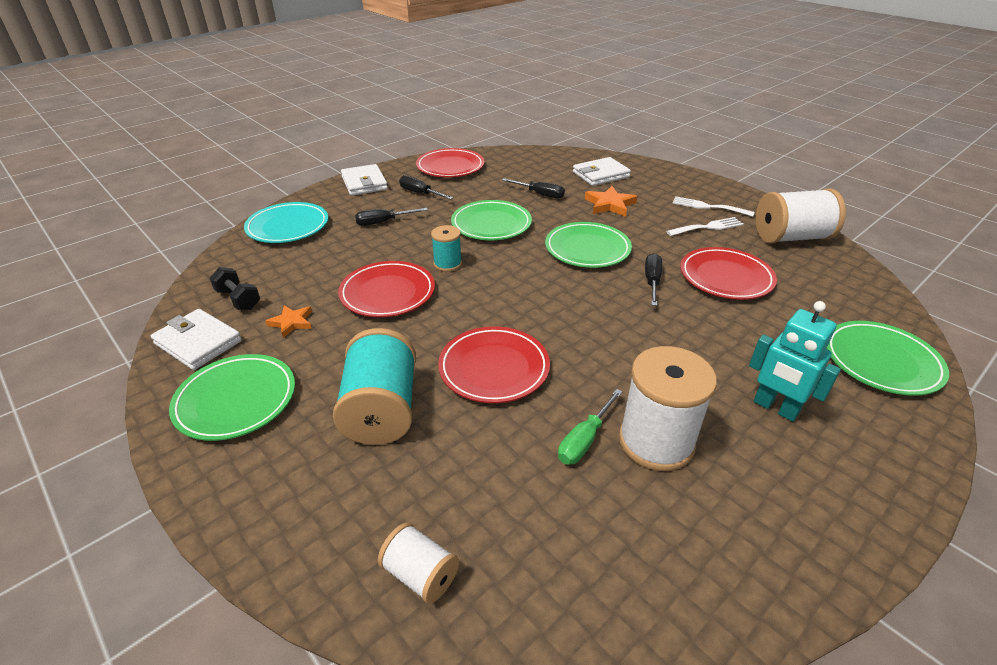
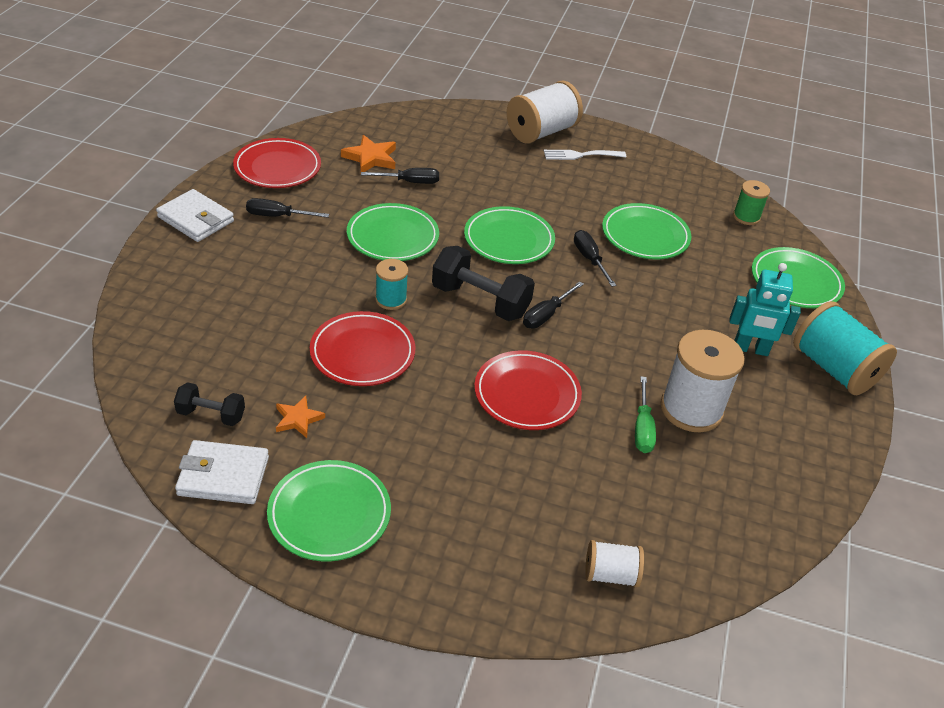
camera: 35 degrees left, 5 degrees up
turquoise plate [244,202,328,243] -> none
turquoise spool [333,328,416,445] -> turquoise spool moved to [793,301,897,395]
black screwdriver [355,208,428,226] -> black screwdriver moved to [523,281,584,329]
white wallet [573,157,631,186] -> none
orange star [585,186,637,217] -> orange star moved to [341,135,396,172]
white fork [666,217,744,236] -> none
red plate [680,247,777,300] -> green plate [602,203,691,259]
white spool [756,188,846,244] -> white spool moved to [507,81,583,144]
none -> black dumbbell [432,246,535,321]
none -> green spool [733,180,770,225]

